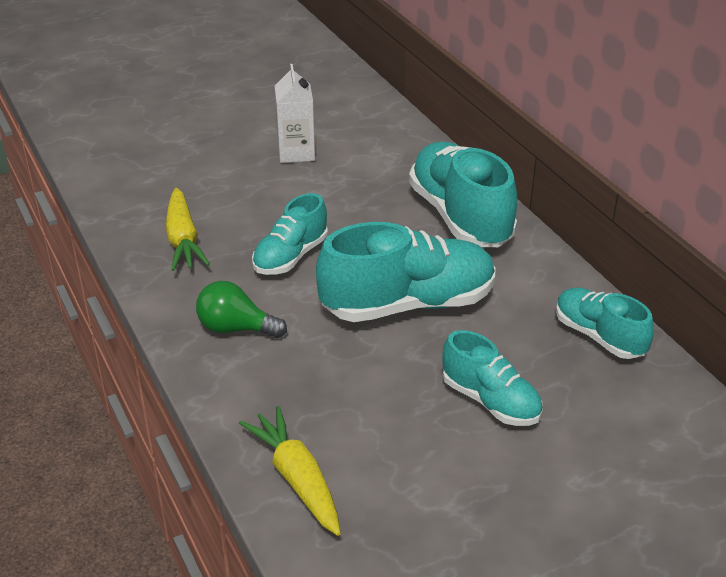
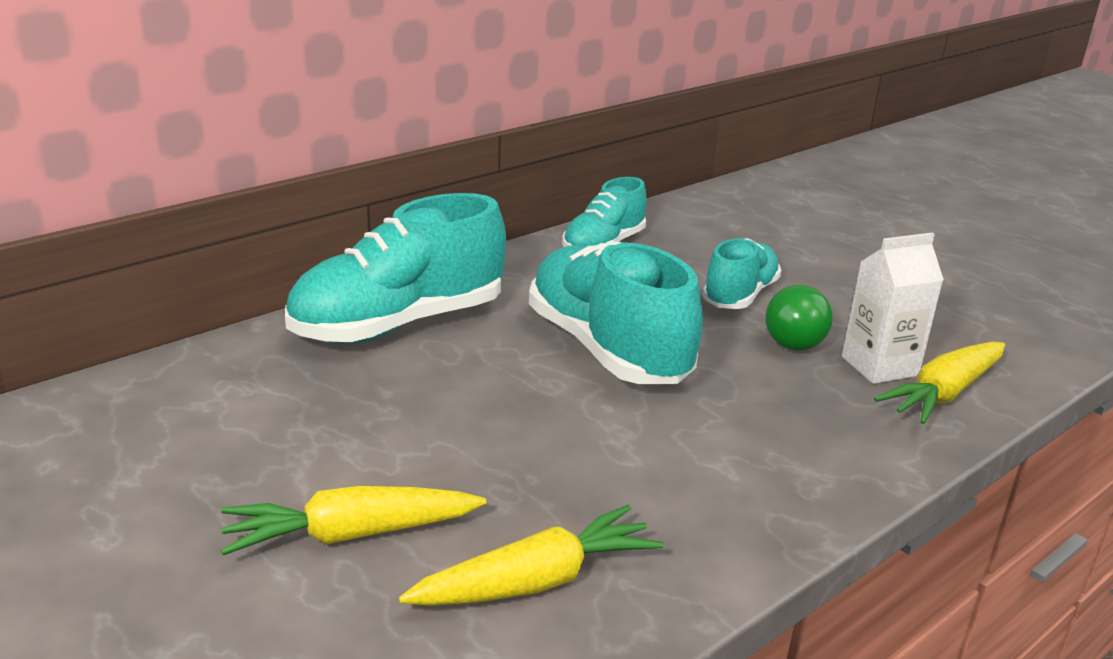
camera: 105 degrees left, 10 degrees down
green light bulb [196,281,287,338] -> green light bulb moved to [765,285,833,350]
turquoise shoe [252,193,328,275] -> none
white carton [275,64,315,163] -> white carton moved to [842,233,944,384]
none -> yellow carrot [221,486,486,555]

